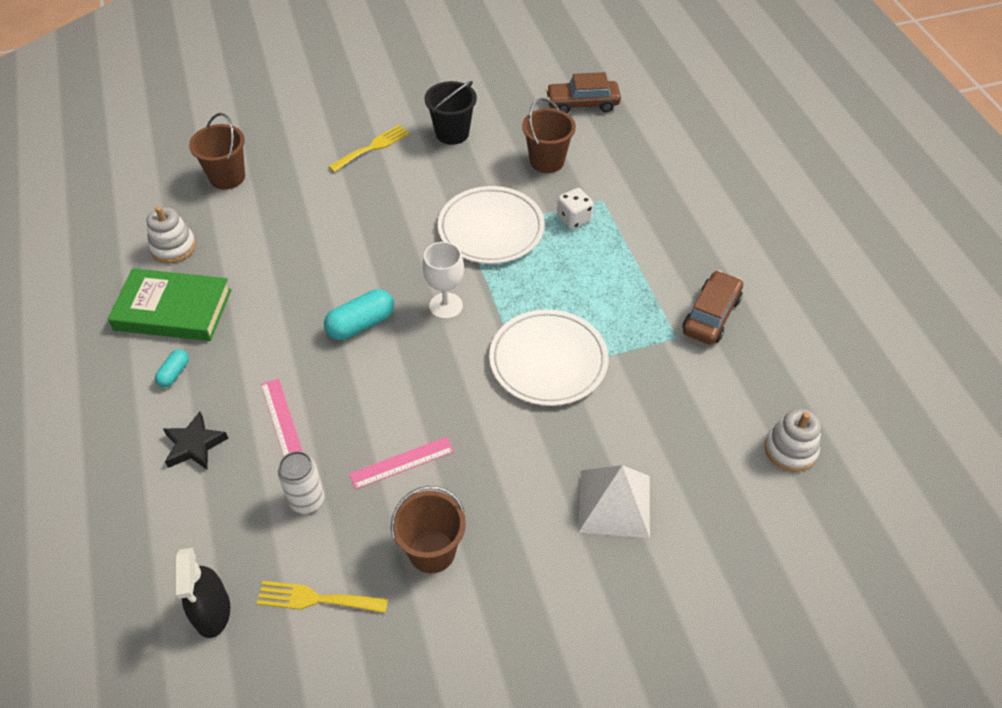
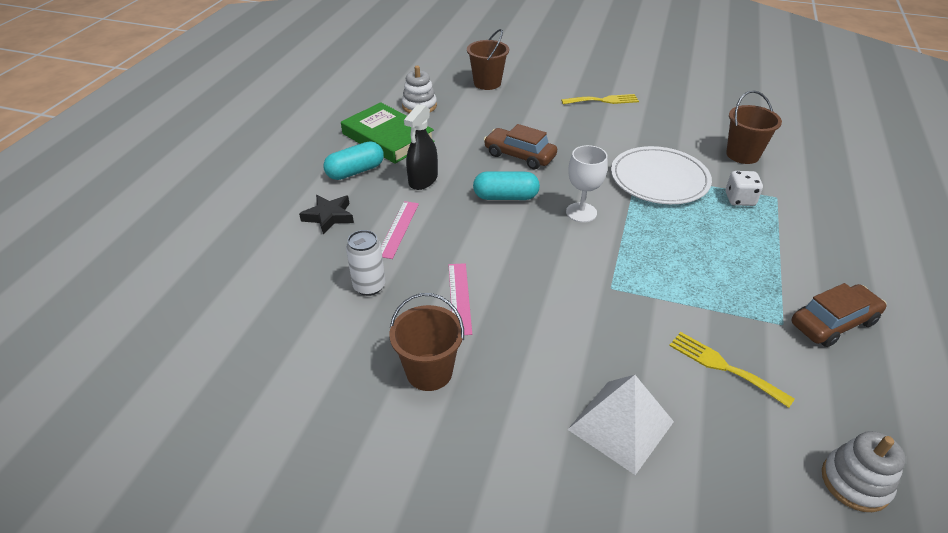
camera: 35 degrees right, 10 degrees down
turquoise capsule [155,349,189,387] -> turquoise capsule [324,142,384,180], size x1.75
black spray bottle [174,548,230,638] -> black spray bottle moved to [404,104,438,190]
yellow fork [257,581,388,613] -> yellow fork moved to [669,332,795,408]
pink ruler [349,437,454,490] -> pink ruler turned 75 degrees clockwise [449,263,472,335]
black bucket [424,81,477,145] -> none
white plate [489,309,609,406] -> none
brown car [546,72,621,113] -> brown car moved to [484,124,557,169]

